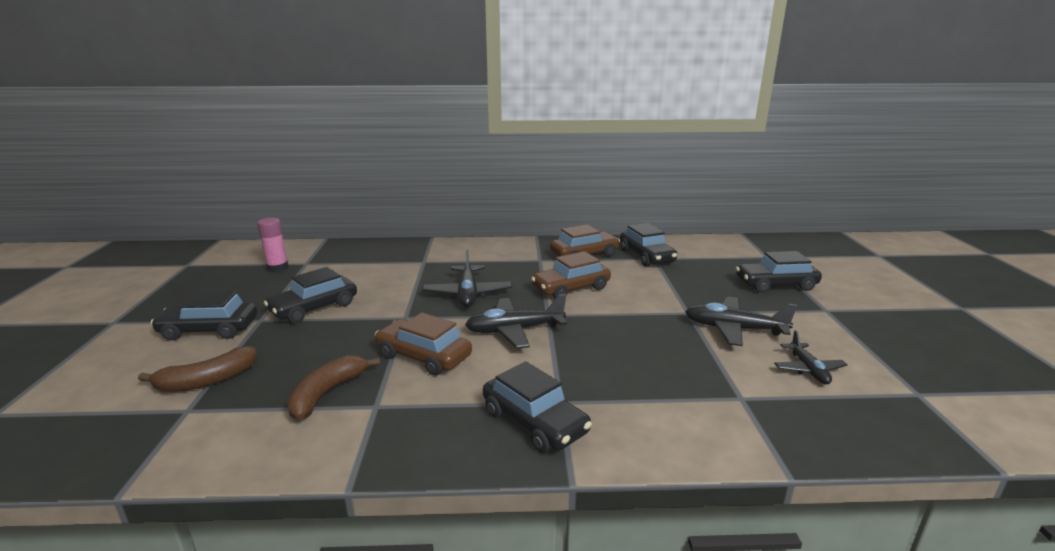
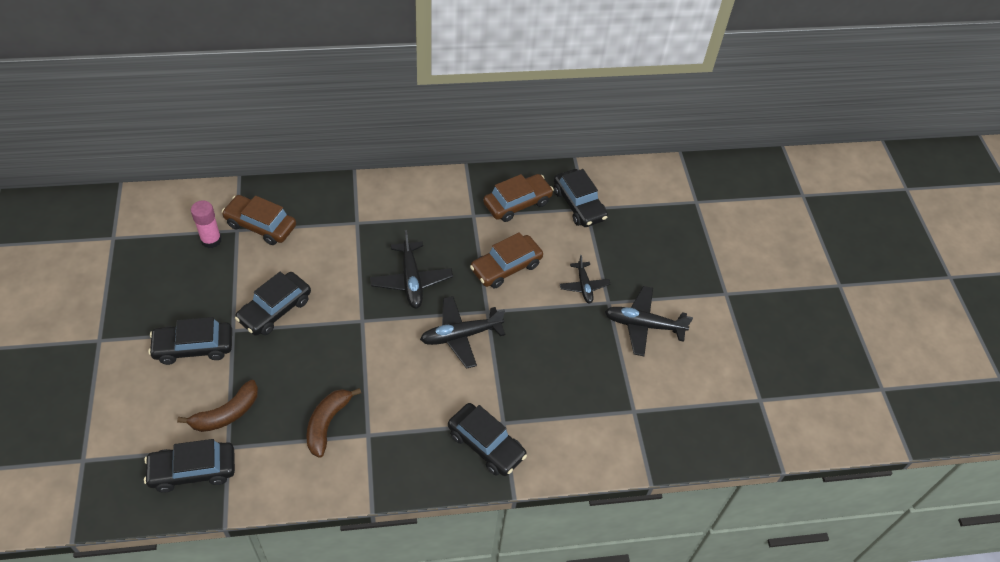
camera: 10 degrees left, 30 degrees up
brown car [375,313,472,376] -> brown car moved to [222,195,296,245]
black car [736,251,822,293] -> black car moved to [144,439,235,493]
black plane [774,330,847,384] -> black plane moved to [560,255,610,304]

